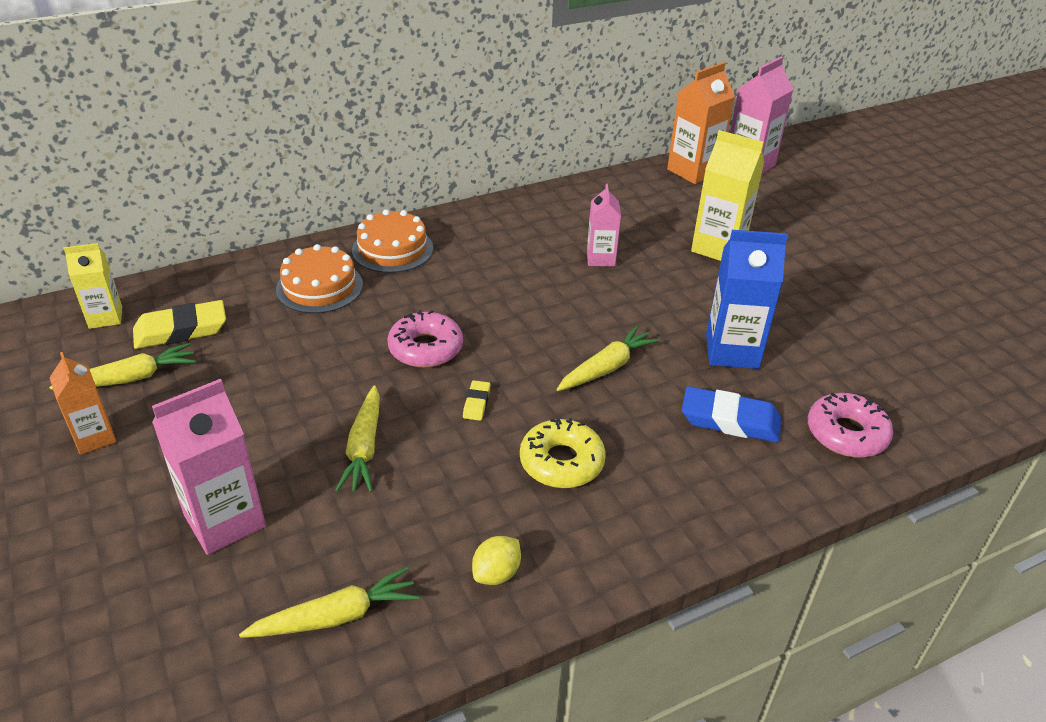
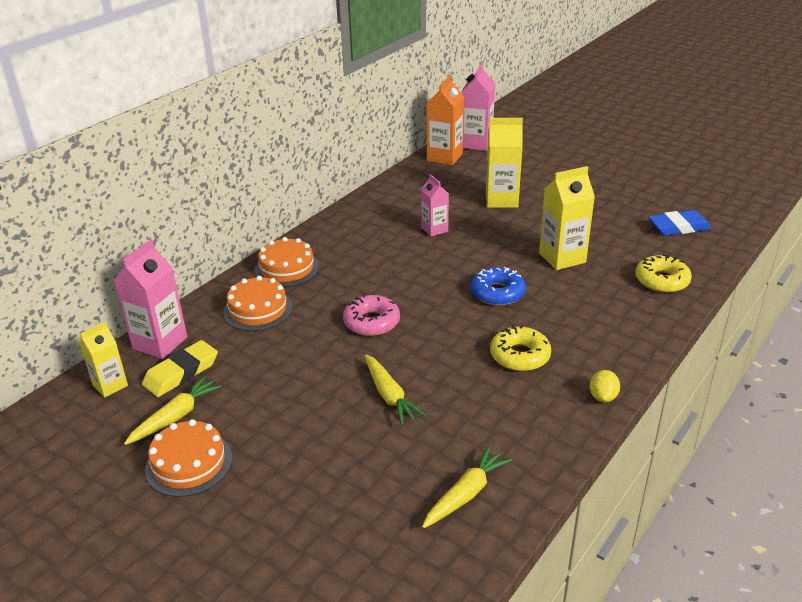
camera: 25 degrees left, 5 degrees down
orange carton [49,352,117,455] -> orange cake [145,419,232,497]
pink carton [152,379,266,555] -> pink carton moved to [114,239,187,359]
yellow eraser [463,380,491,421] -> none
yellow lemon [472,536,521,585] -> yellow lemon moved to [589,370,620,402]
yellow carrot [556,326,659,391] -> blue donut [471,267,526,306]
blue eraser [682,386,781,443] -> blue eraser moved to [648,210,712,235]
blue carton [706,230,788,369] -> yellow carton [539,166,595,270]
pink donut [808,393,893,457] -> yellow donut [635,254,692,293]

